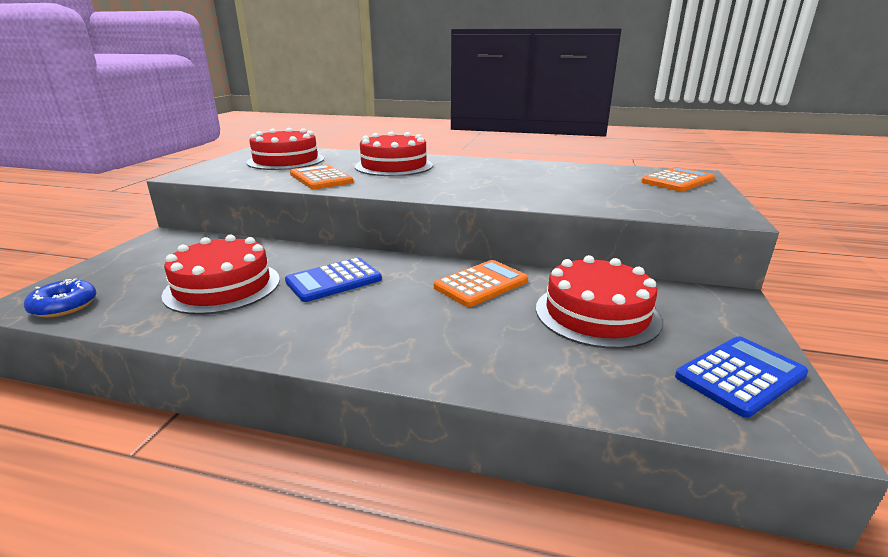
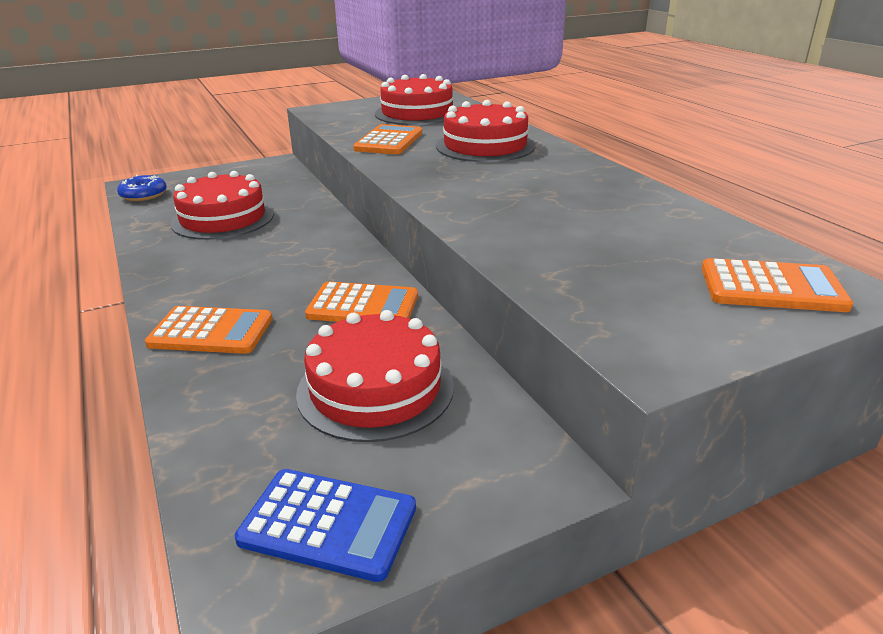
camera: 50 degrees right, 5 degrees up
blue calculator [285,258,382,302] -> none
none -> orange calculator [145,306,272,354]

